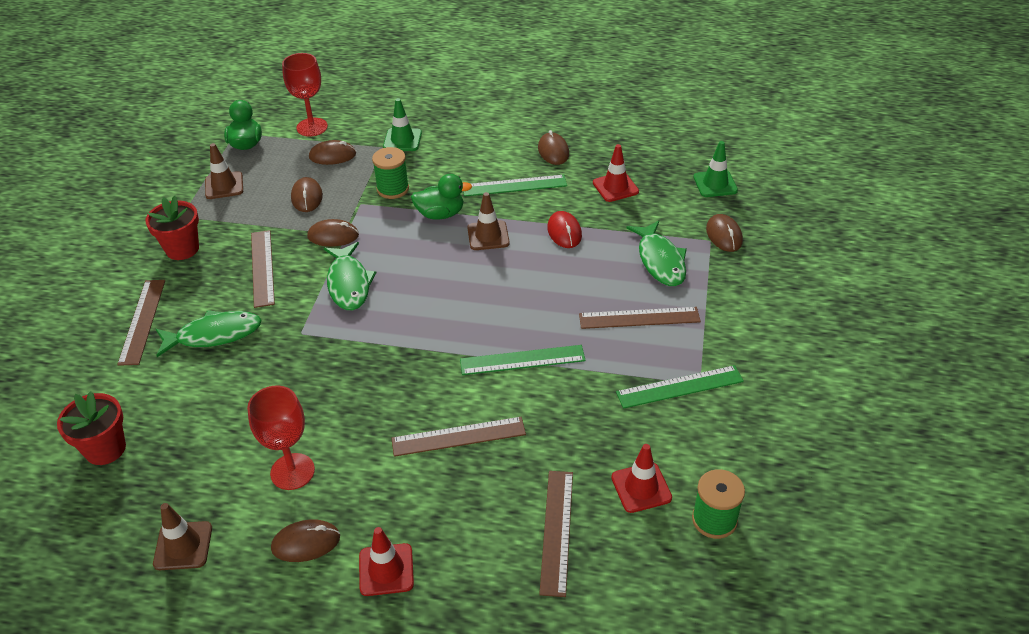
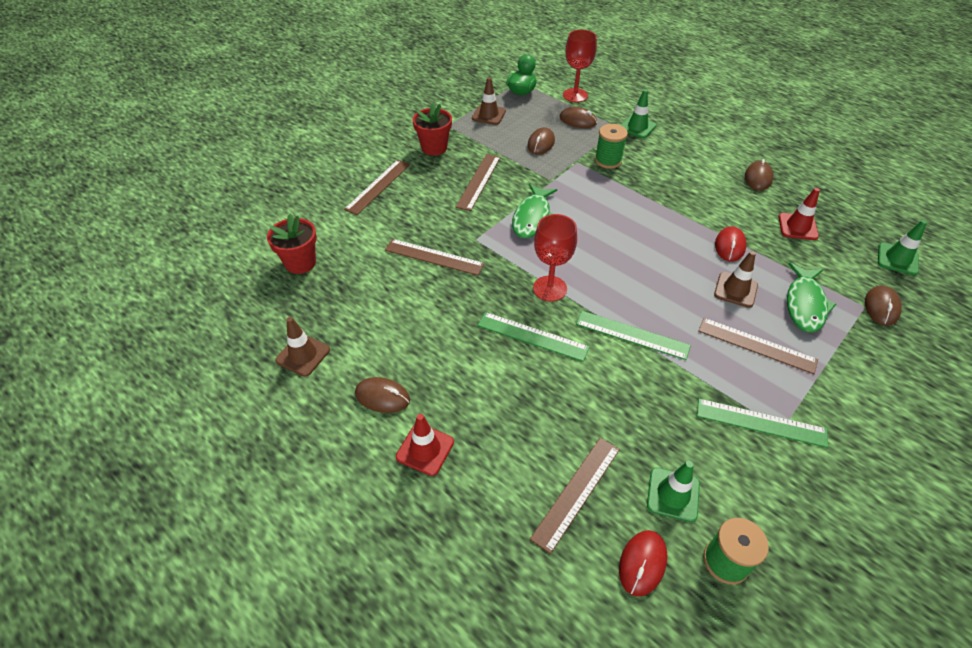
camera: 30 degrees right, 5 degrees up
green fish [156,310,262,357] -> none
red goblet [247,385,315,490] -> red goblet moved to [533,214,577,302]
brown mouse [307,219,359,247] -> none
brown ruler [391,417,526,457] -> brown ruler moved to [385,239,484,276]
green duck [411,174,472,219] -> none
green ruler [463,175,567,196] -> green ruler moved to [478,312,590,362]
brown traffic cone [467,192,510,250] -> brown traffic cone moved to [714,251,758,308]
red traffic cone [611,444,672,513] -> green traffic cone [647,461,700,522]
none -> red mouse [619,530,667,596]

